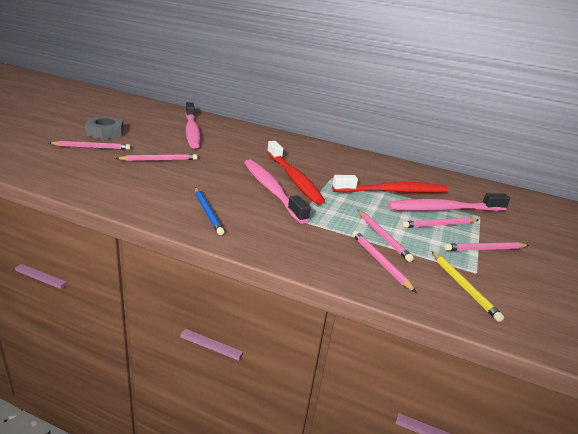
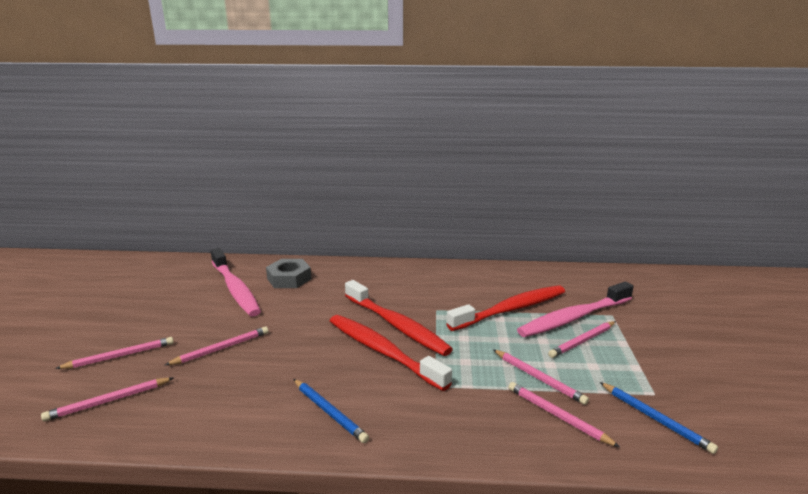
camera: 15 degrees left, 5 degrees down
grey nut [85,116,124,140] -> grey nut moved to [266,259,311,288]
pink toothbrush [244,160,311,224] -> red toothbrush [330,315,452,391]
yellow pencil [432,252,504,322] -> blue pencil [600,382,718,454]
pink pencil [444,242,529,251] -> pink pencil moved to [41,378,173,421]

